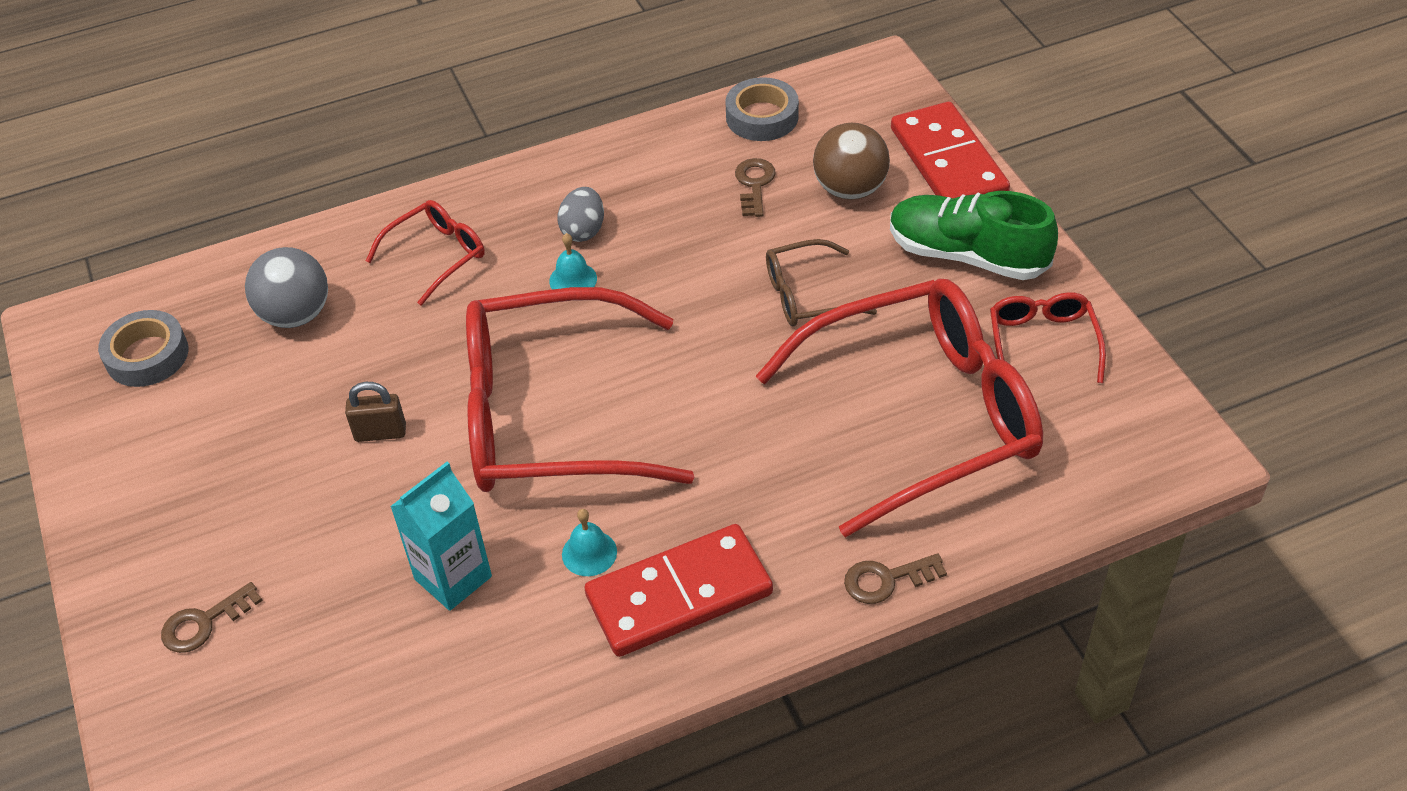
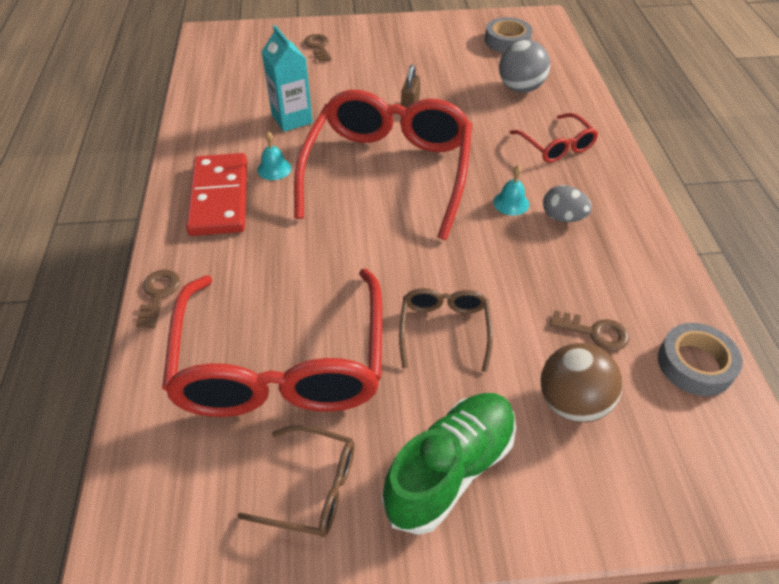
camera: 105 degrees right, 0 degrees up
red domino [891,102,1010,198] -> none
red glasses [990,292,1106,383] -> brown glasses [237,425,355,537]

